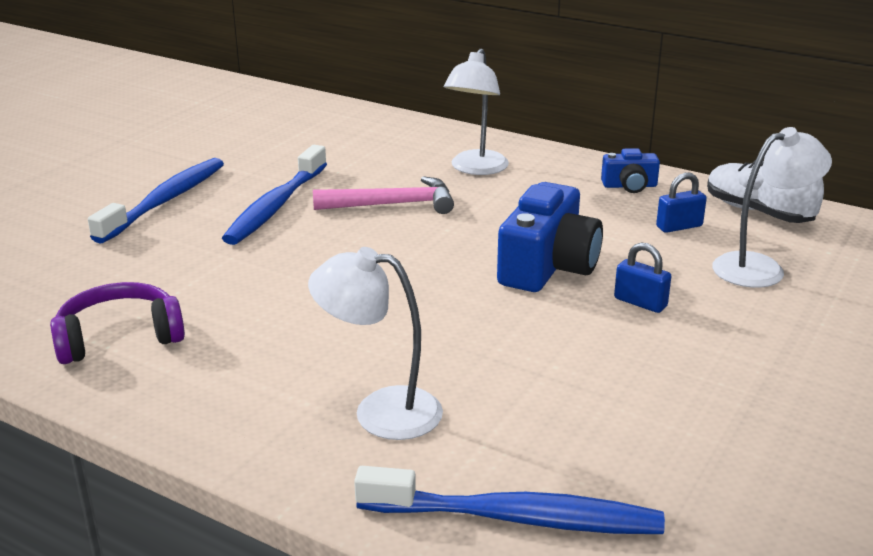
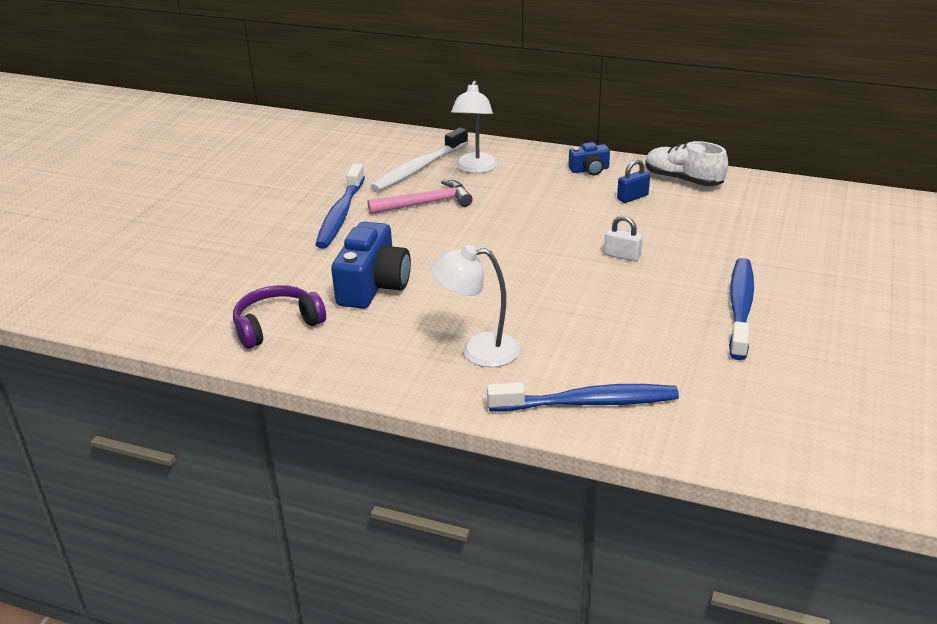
camera: 10 degrees left, 5 degrees up
blue toothbrush [88,158,224,244] -> blue toothbrush moved to [729,258,754,360]
blue camera [497,182,603,292] -> blue camera moved to [331,221,411,309]
blue padlock [614,243,671,313] -> white padlock [604,216,643,262]
white lamp [712,127,832,288] -> none
none -> white toothbrush [371,127,468,191]

